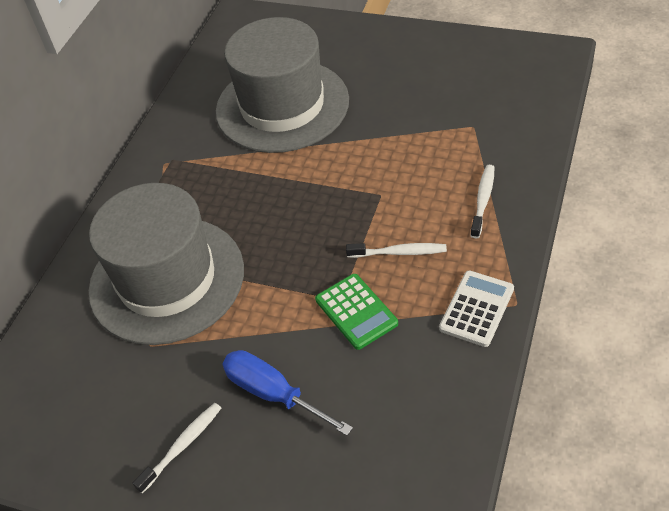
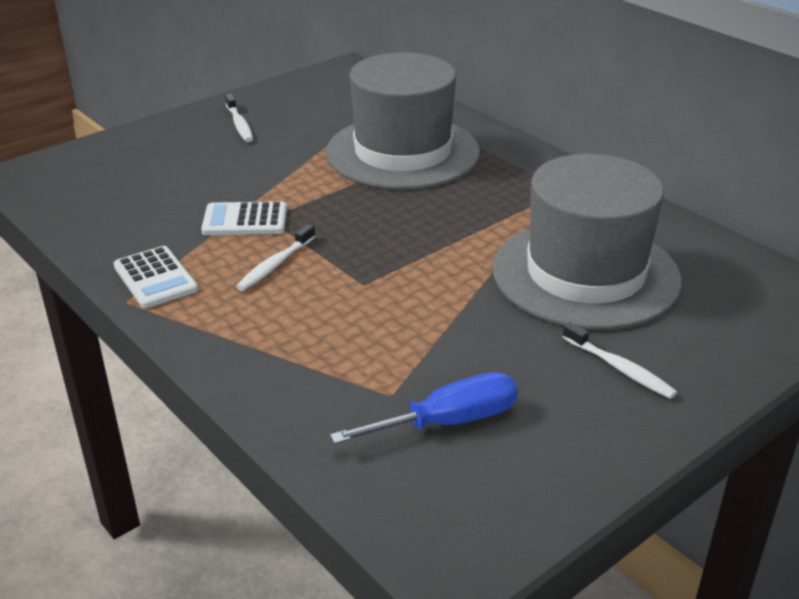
camera: 115 degrees right, 15 degrees down
blue screwdriver [223,350,353,436] -> blue screwdriver moved to [330,372,518,444]
green calculator [315,274,398,350] -> white calculator [201,201,287,235]
white toothbrush [471,165,494,238] -> white toothbrush moved to [563,322,677,399]

